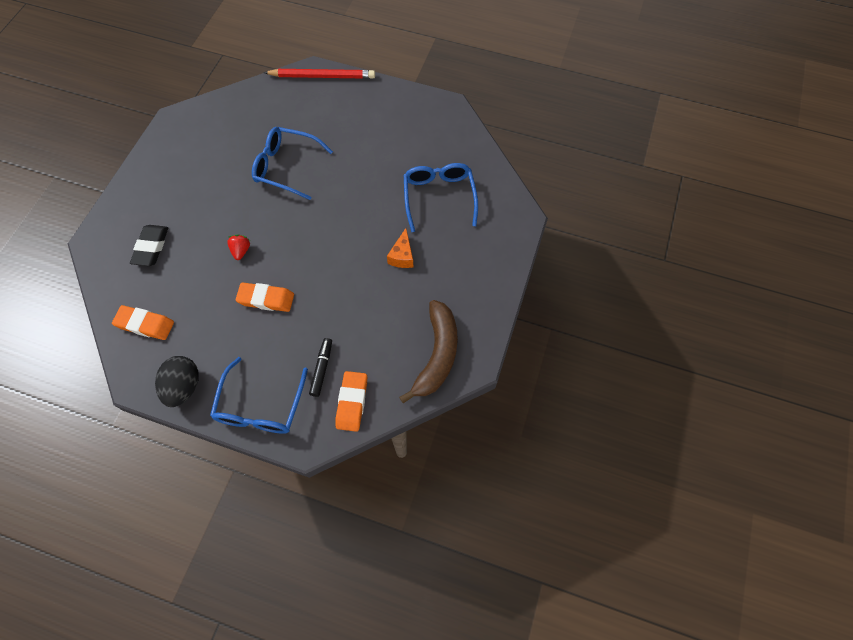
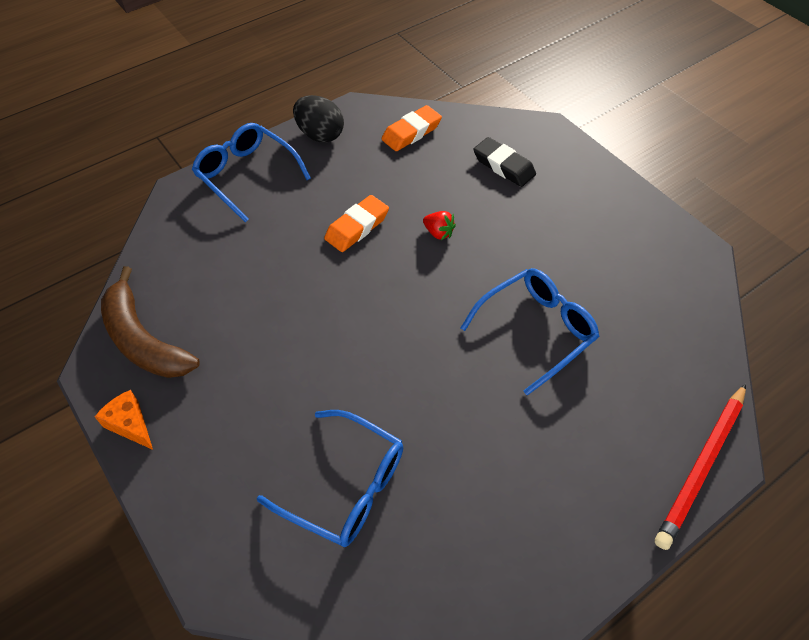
camera: 125 degrees right, 10 degrees down
black marker [309,338,332,397] -> none
orange eraser [335,371,367,432] -> none
orange cheese [387,228,413,268] -> orange cheese moved to [95,390,153,450]

